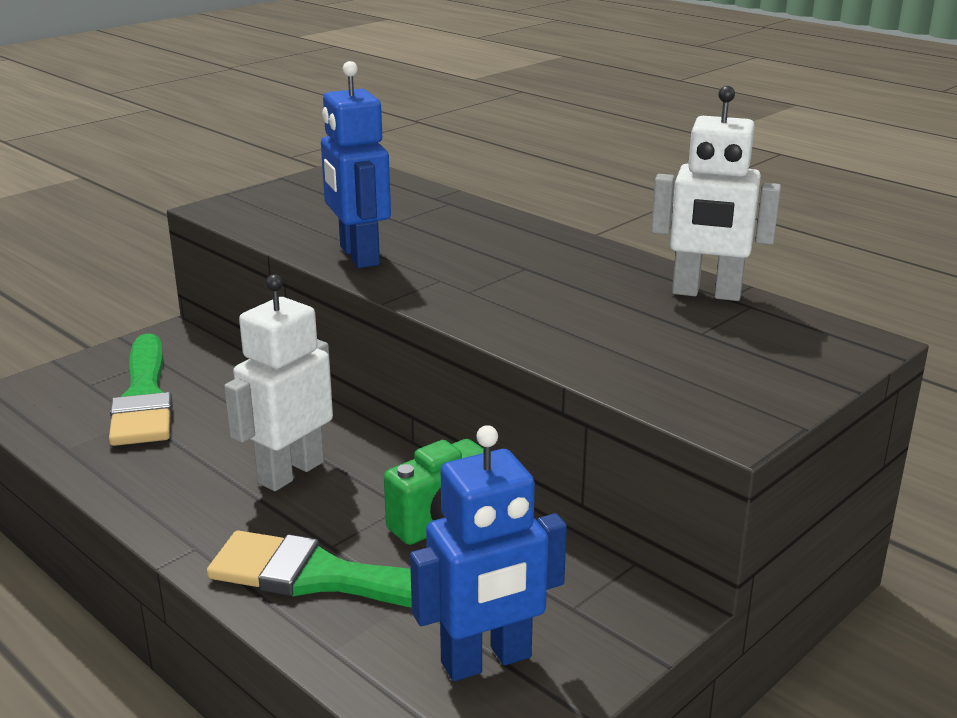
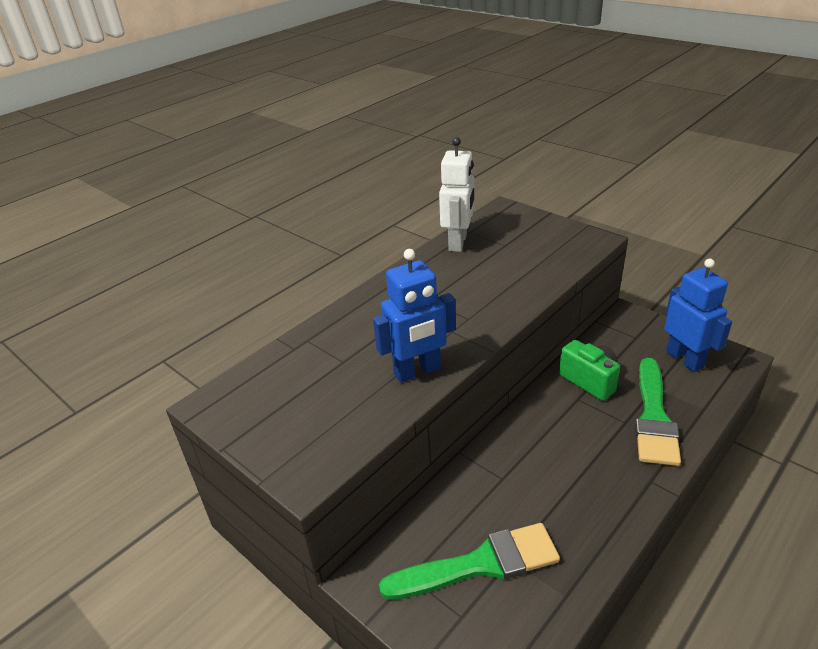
camera: 90 degrees left, 10 degrees up
white robot [224,274,333,491] -> none

